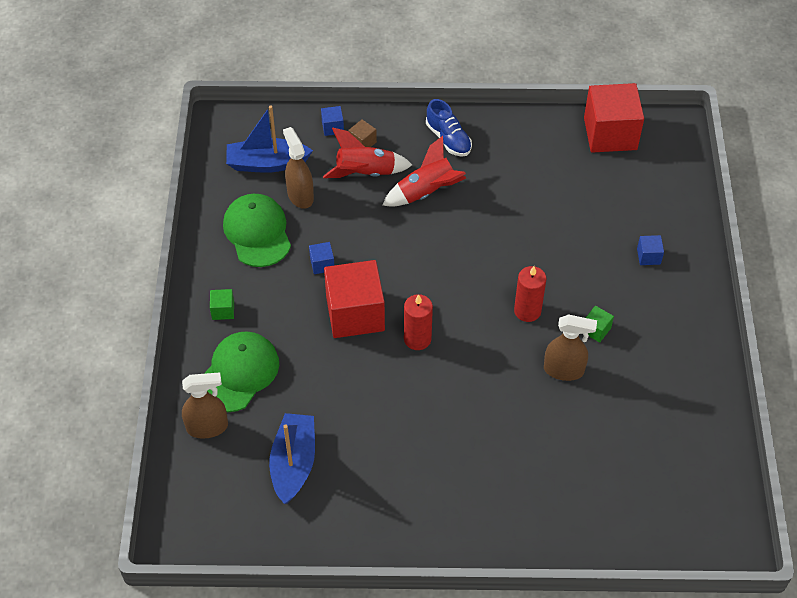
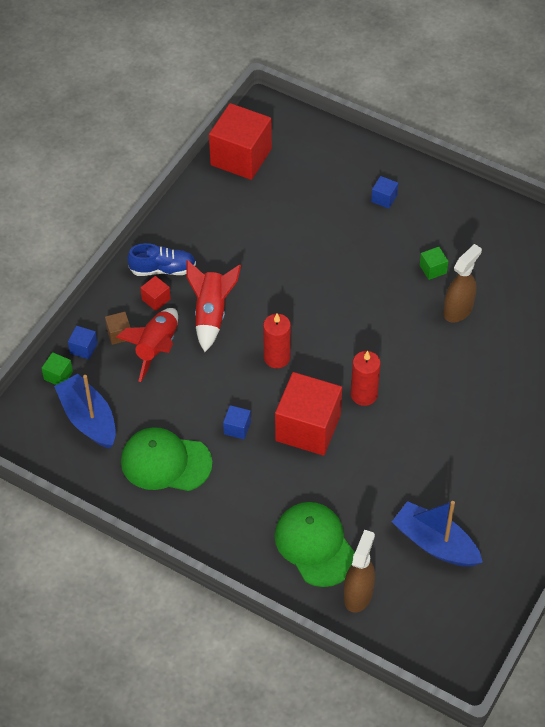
camera: 60 degrees left, 0 degrees up
green cube [210,289,234,320] -> green cube moved to [42,352,73,385]
blue boat [226,105,313,173] -> blue boat turned 120 degrees clockwise [54,374,116,449]
brown spray bottle [283,127,314,209] -> none
red candle [514,266,546,322] -> red candle moved to [263,314,291,368]
none -> red cube [140,276,171,311]

